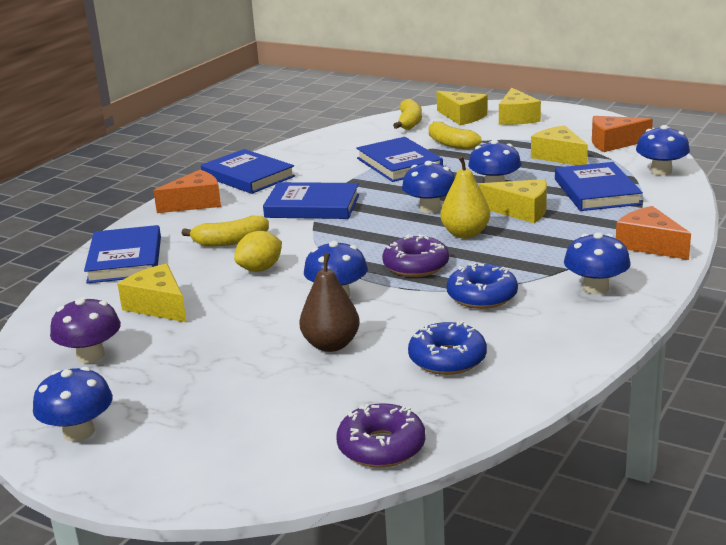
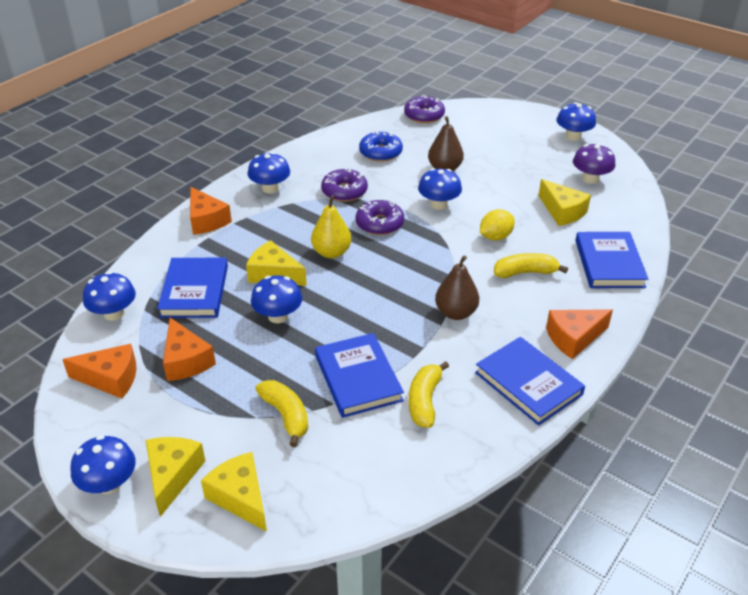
camera: 175 degrees left, 15 degrees up
blue book [263,182,359,219] -> brown pear [435,255,479,320]
yellow banana [393,98,422,130] -> yellow banana moved to [409,361,449,428]
blue mushroom [402,161,455,213] -> blue mushroom moved to [70,435,136,494]
blue donut [447,263,518,309] -> purple donut [321,168,368,202]
yellow cheese [531,125,588,165] -> orange cheese [163,318,216,381]

